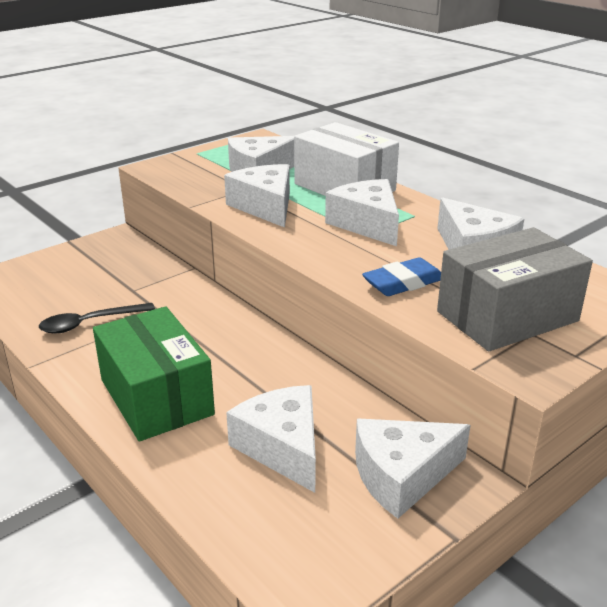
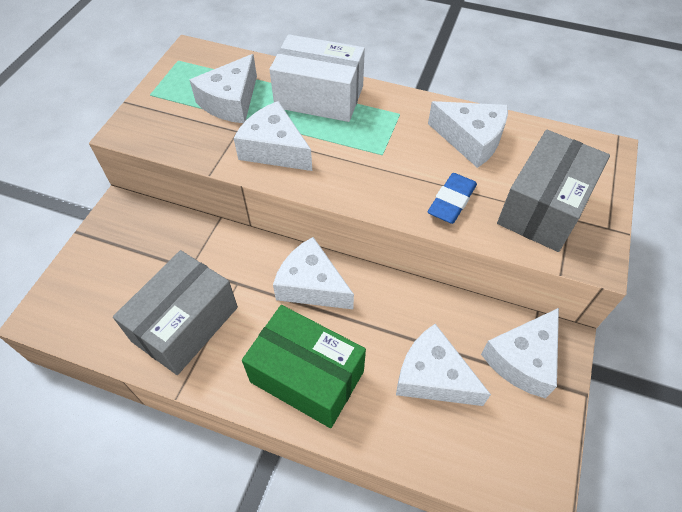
camera: 30 degrees left, 25 degrees up
black spoon [39,303,155,333] -> grey box [113,250,238,375]
white cheese [325,179,399,246] -> white cheese moved to [273,237,354,309]

